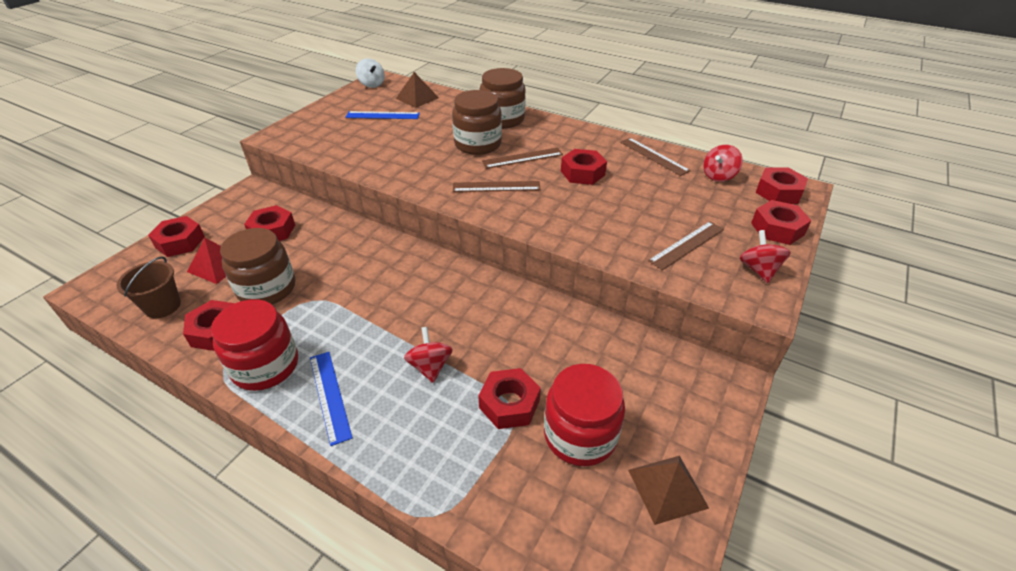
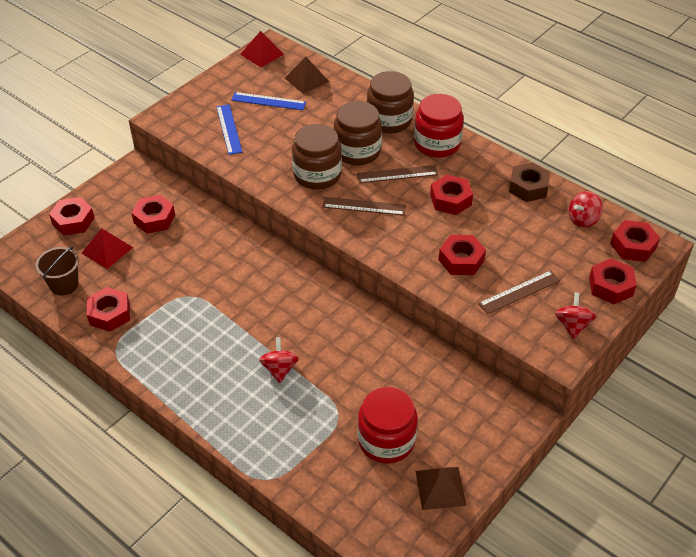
camera: 10 degrees right, 5 degrees up
red jar [211,299,298,391] -> red jar moved to [414,94,464,158]
brown jar [220,228,295,304] -> brown jar moved to [292,124,342,189]
blue ruler [310,352,353,446] -> blue ruler moved to [216,104,242,155]
white spinning top [356,58,385,88] -> red pyramid [240,31,284,68]
red nut [478,368,541,429] -> red nut moved to [439,235,486,275]
brown ruler [620,138,691,176] -> brown nut [509,162,550,202]

